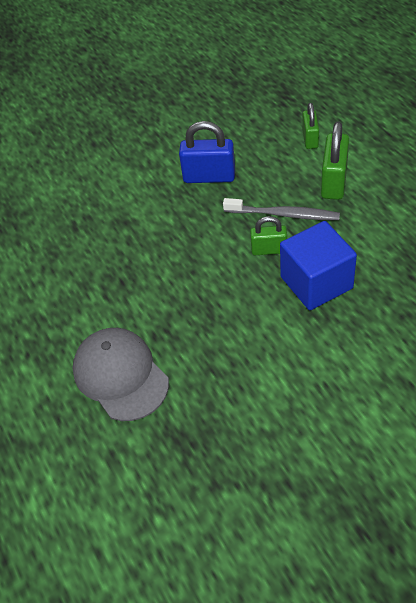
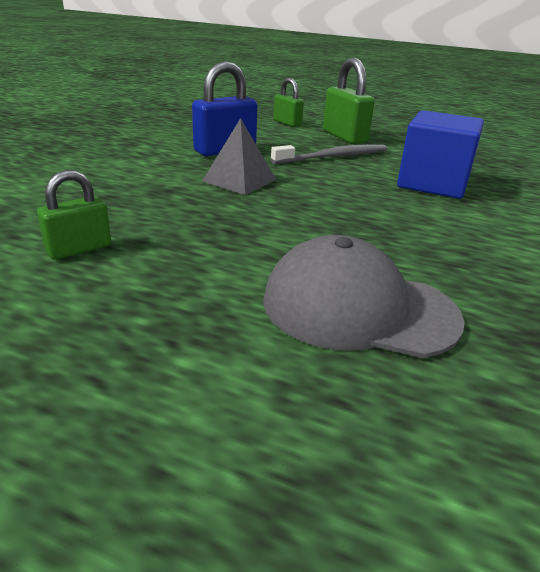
camera: 45 degrees left, 20 degrees down
green padlock [250,216,287,255] -> green padlock moved to [37,170,111,260]
none -> grey pyramid [202,118,276,195]

